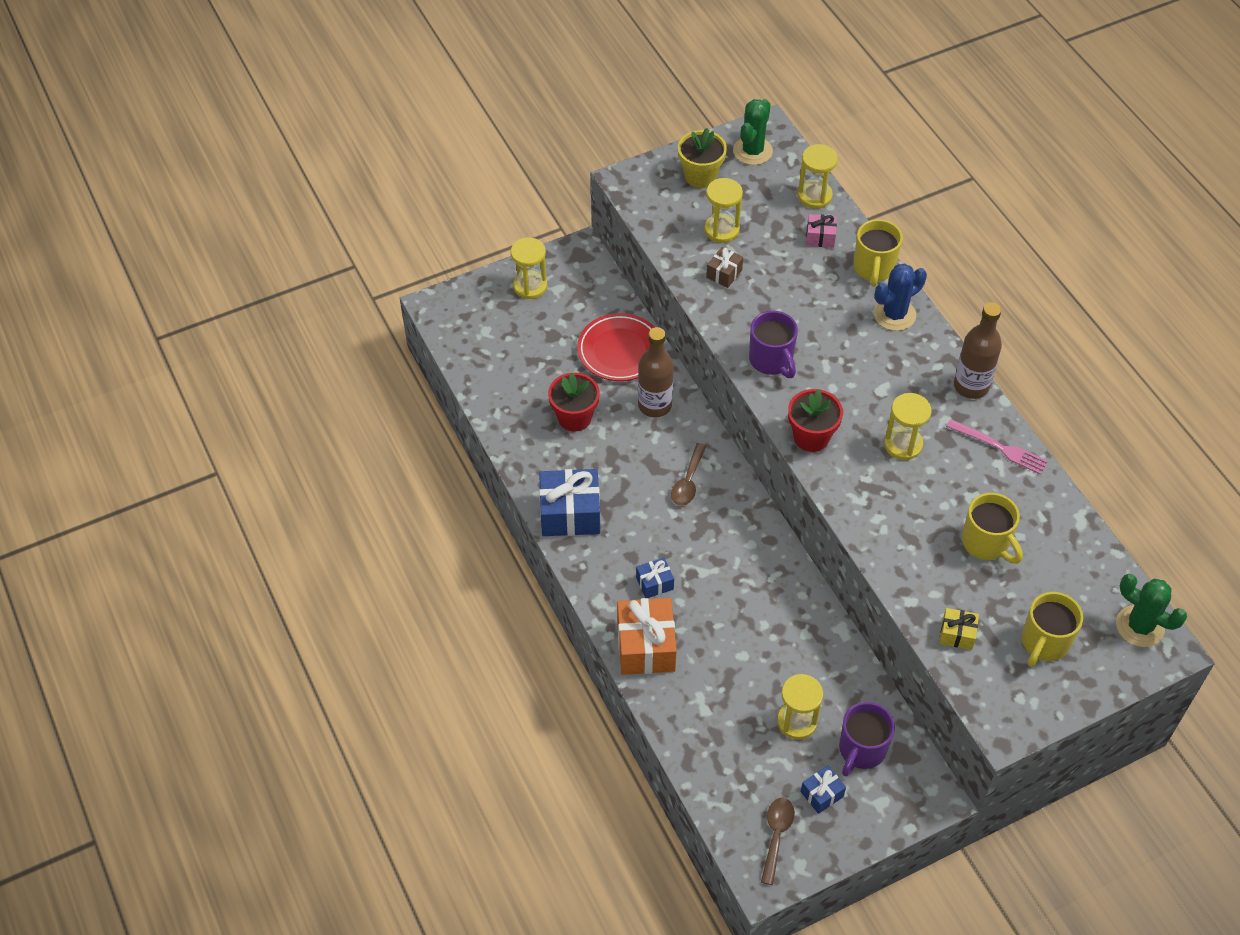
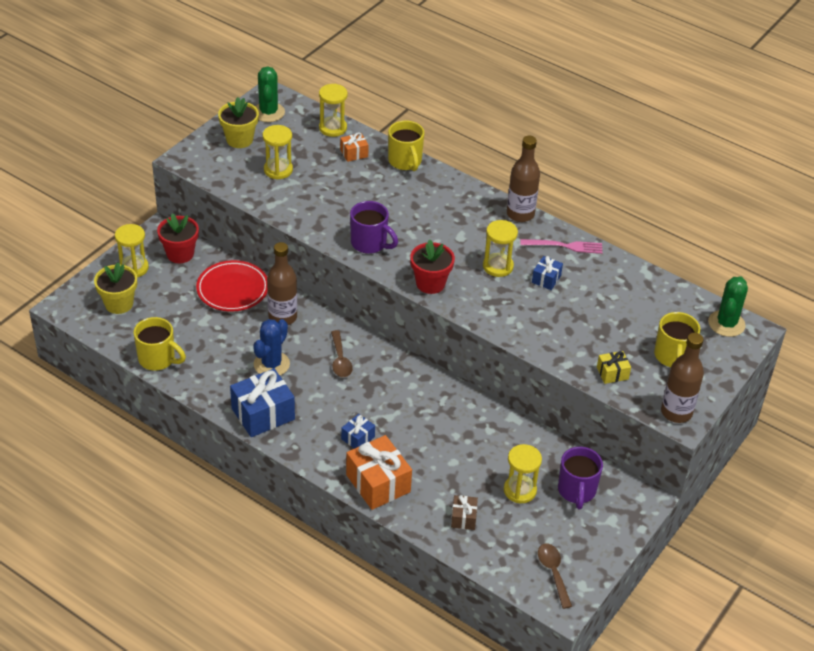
camera: 30 degrees left, 10 degrees down
red flower pot [548,373,600,431] -> red flower pot moved to [157,214,199,263]
brown gift [706,247,743,288] -> brown gift moved to [451,495,478,530]
blue gift [801,766,846,814] -> blue gift moved to [532,256,563,290]
pink gift [806,214,837,248] -> orange gift [340,132,369,162]
blue cactus [873,263,927,331] -> blue cactus moved to [253,319,290,376]
yellow mug [962,493,1023,564] -> yellow mug moved to [133,317,186,371]
green cactus [1116,574,1187,647] -> green cactus turned 75 degrees counterclockwise [708,276,748,337]
none -> yellow flower pot [94,262,137,314]
none -> brown bottle [661,333,704,423]

